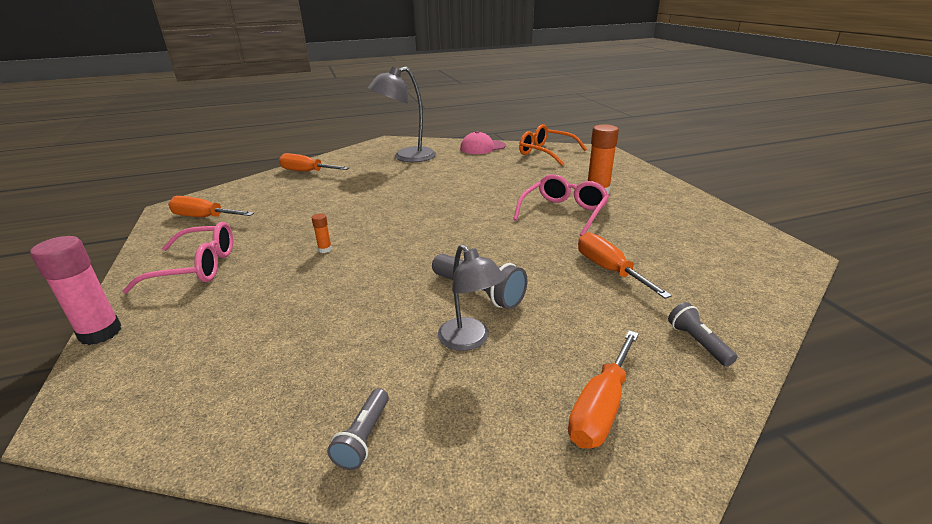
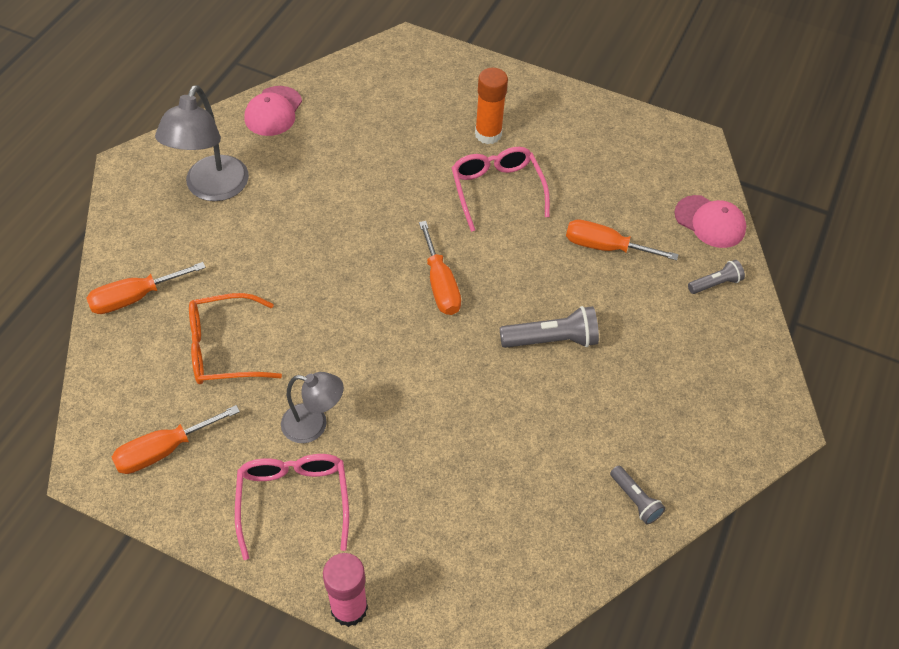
camera: 50 degrees left, 25 degrees up
pink glasses [122,222,233,294] -> pink glasses turned 45 degrees counterclockwise [235,454,349,560]
orange glue stick [312,213,332,253] -> none
grey lamp [438,244,505,351] -> grey lamp moved to [281,372,344,443]
orange glasses [519,124,587,166] -> orange glasses moved to [189,293,282,384]
orange screwdriver [568,330,639,449] -> orange screwdriver moved to [419,221,461,315]
grey flashlight [668,302,737,366] -> grey flashlight turned 135 degrees clockwise [688,260,745,294]
none -> pink cap [674,195,746,248]

